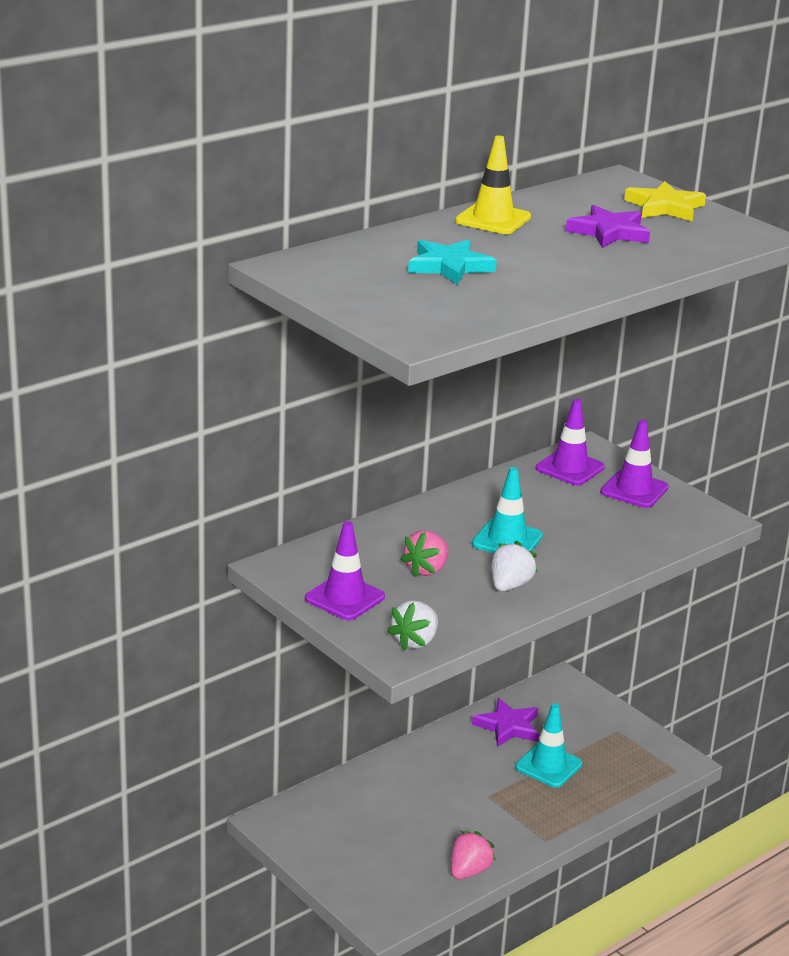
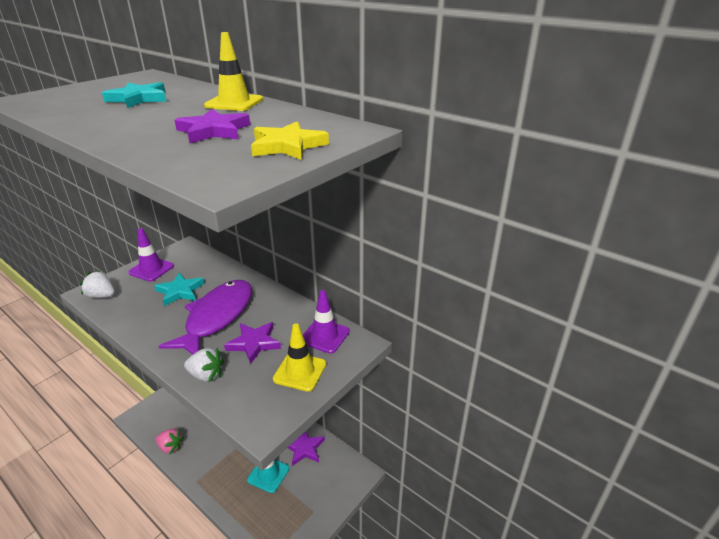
camera: 80 degrees right, 5 degrees up
pink strawberry [401,530,449,578] -> turquoise star [154,272,205,306]
turquoise traffic cone [472,467,543,553] -> purple fish [158,280,252,355]
white strawberry [491,541,538,592] -> white strawberry moved to [184,348,224,382]
purple traffic cone [600,420,669,508] -> yellow traffic cone [273,324,326,392]
none -> purple star [224,322,281,364]

